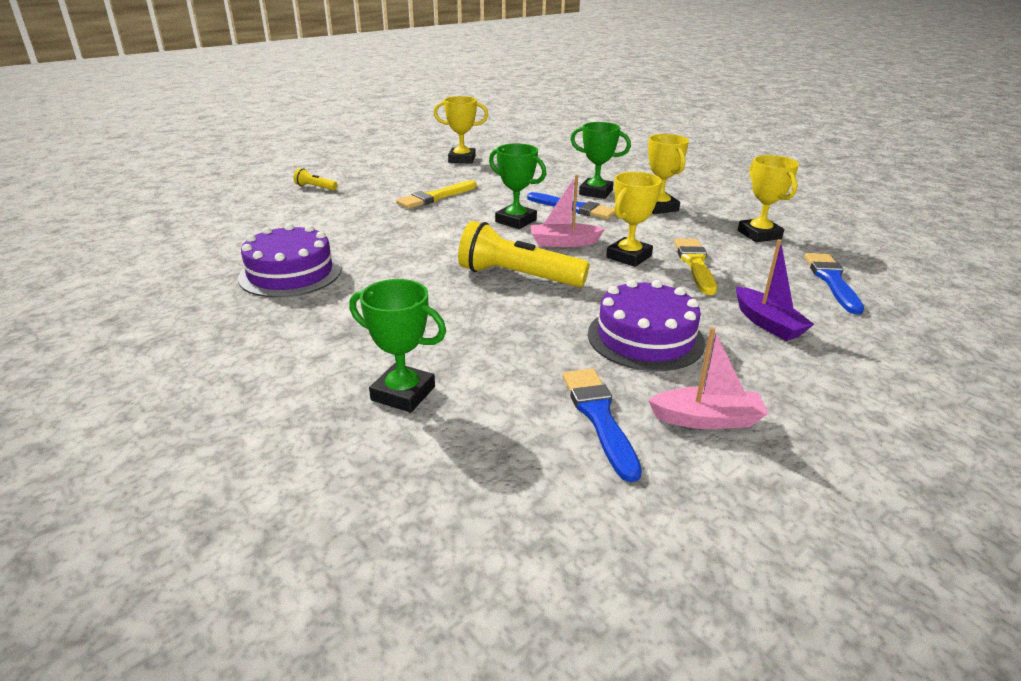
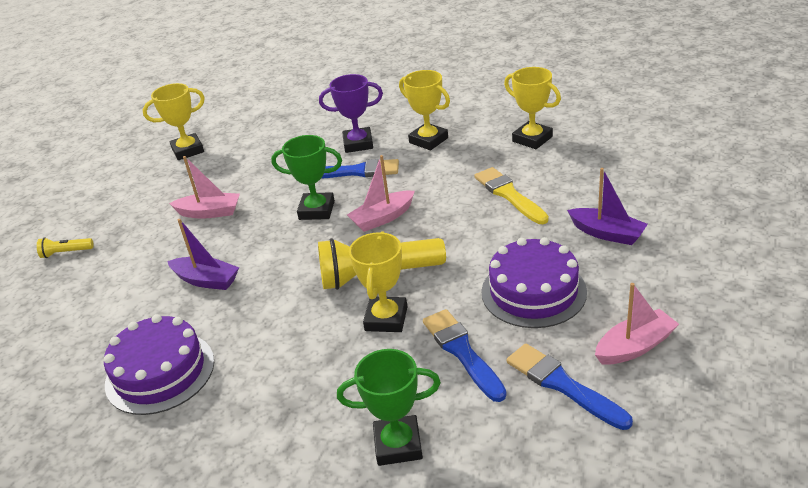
camera: 25 degrees left, 5 degrees up
yellow brush [396,181,477,209] -> pink boat [169,156,240,219]
green trophy [570,122,631,199] -> purple trophy [319,74,383,153]
yellow trophy [606,172,662,267] -> yellow trophy moved to [349,231,408,332]
blue brush [804,253,864,315] -> blue brush moved to [423,309,507,402]
none -> purple boat [167,219,239,290]

